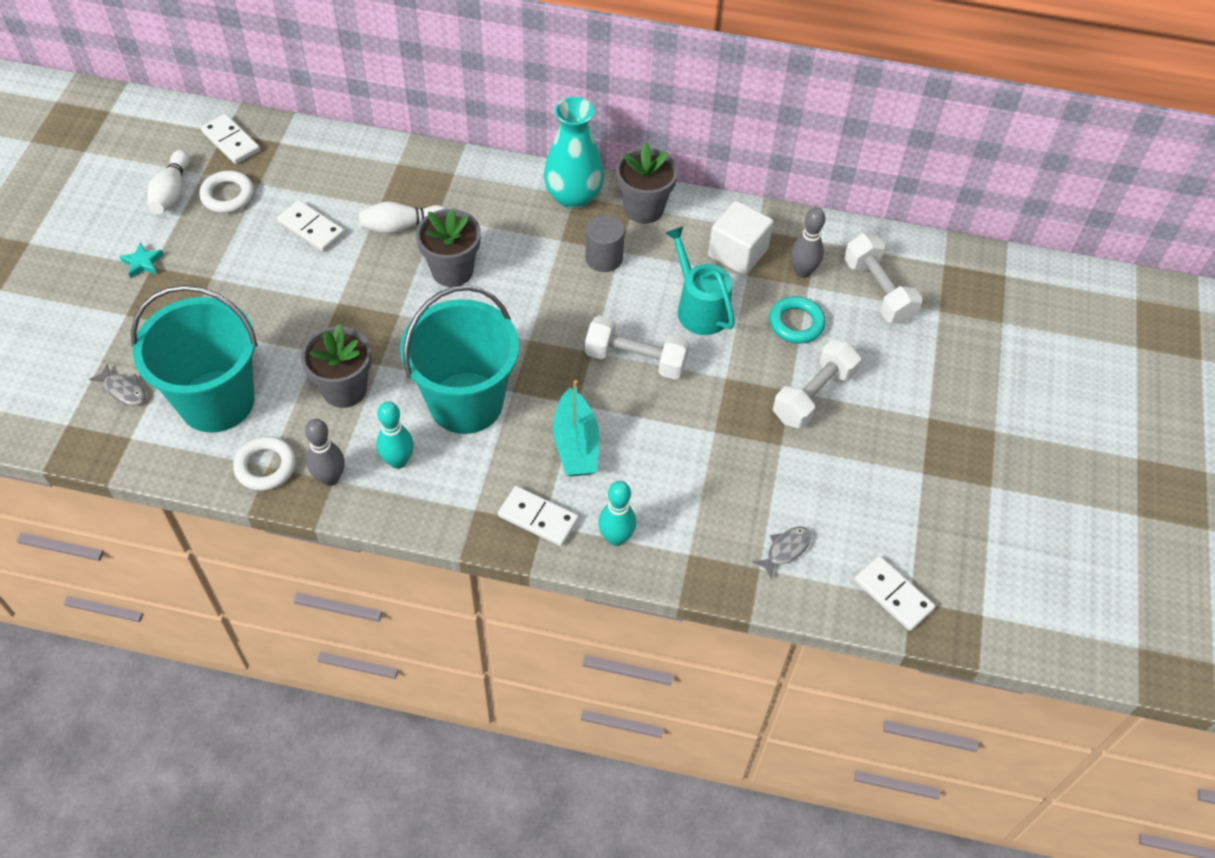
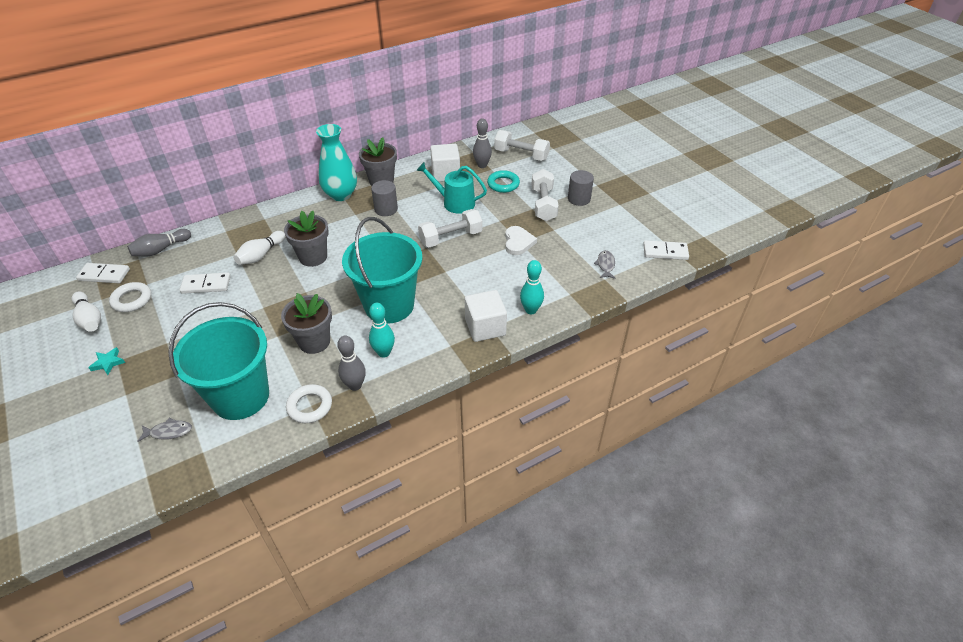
camera: 40 degrees left, 10 degrees down
white domino [498,486,579,546] -> white cube [465,290,507,342]
turquoise boat [553,380,599,476] -> none
none -> grey bowling pin [127,229,191,256]
none -> white heart [505,226,537,255]
none -> grey cylinder [568,170,594,206]

